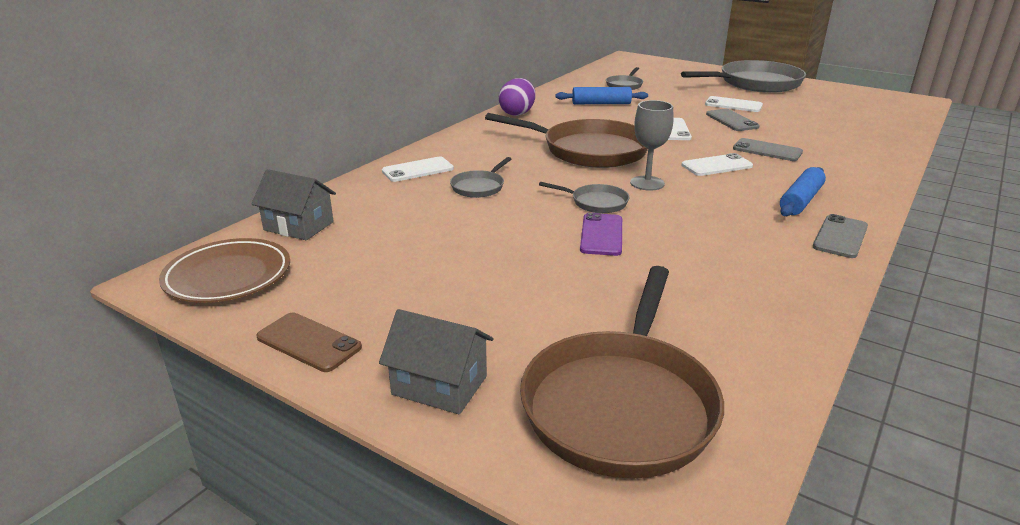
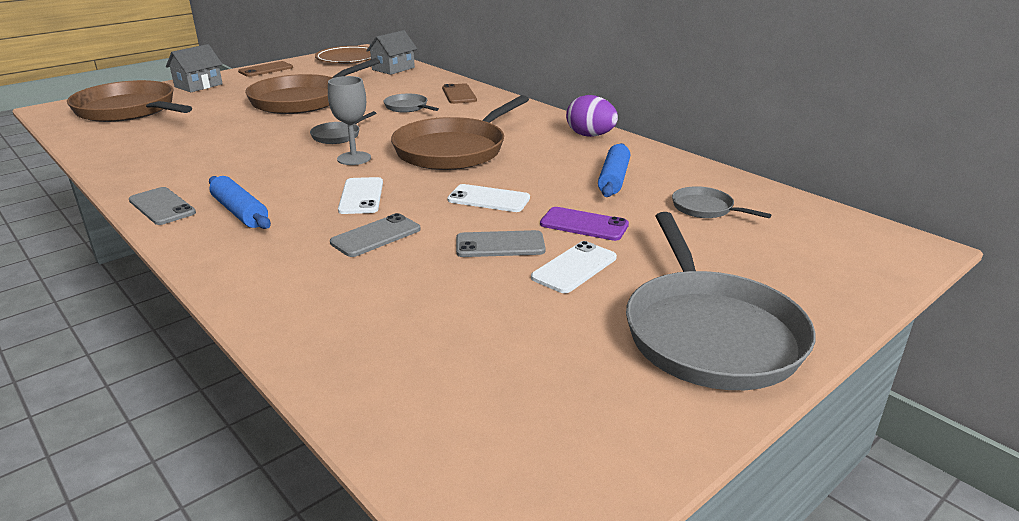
camera: 105 degrees right, 0 degrees up
white phone [382,156,454,182] -> brown phone [442,83,477,104]
purple phone [580,212,622,256] -> purple phone moved to [540,207,629,241]
none -> brown pan [245,58,380,114]

